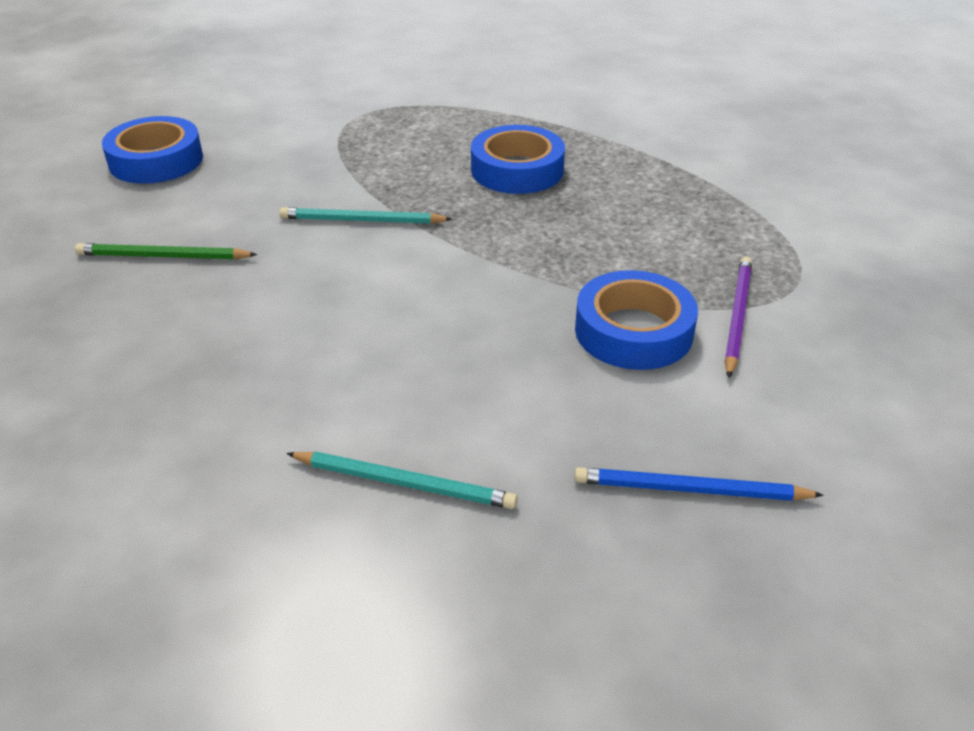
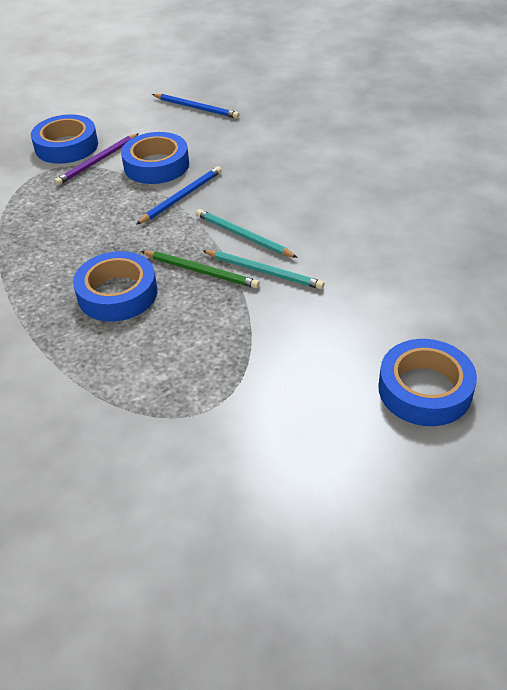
camera: 155 degrees left, 5 degrees up
green pencil [75,243,257,259] -> green pencil moved to [141,251,260,289]
turquoise pencil [286,452,518,509] -> turquoise pencil moved to [196,209,298,258]
none -> blue tape [31,114,98,164]
none -> blue pencil [136,166,222,224]

